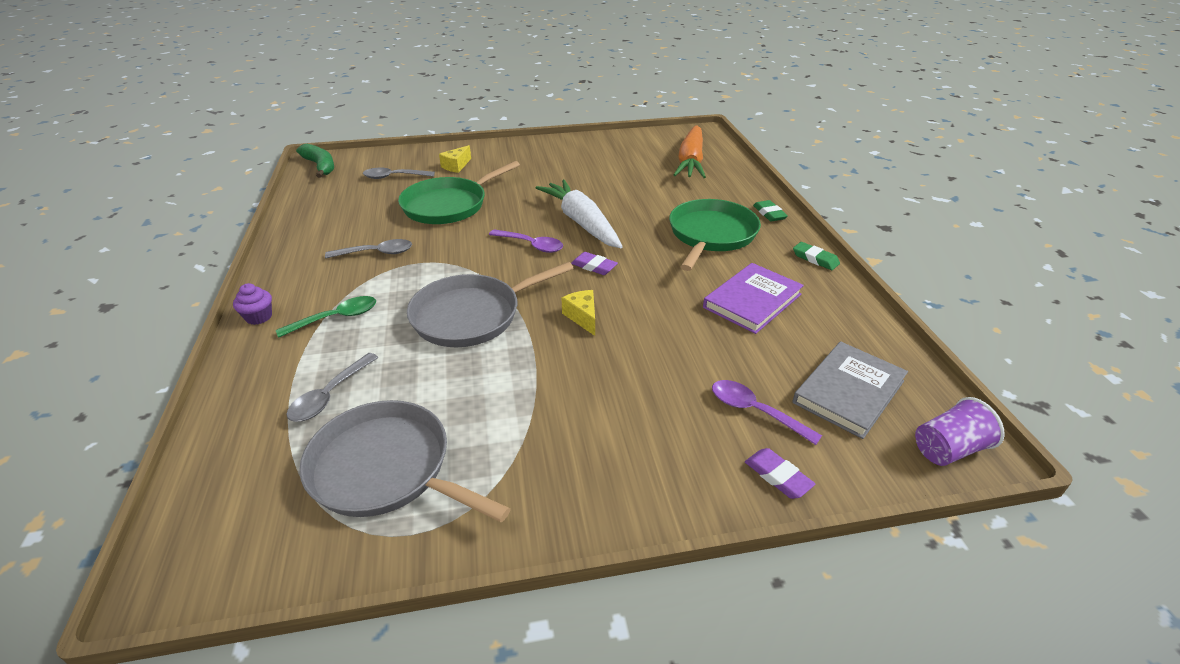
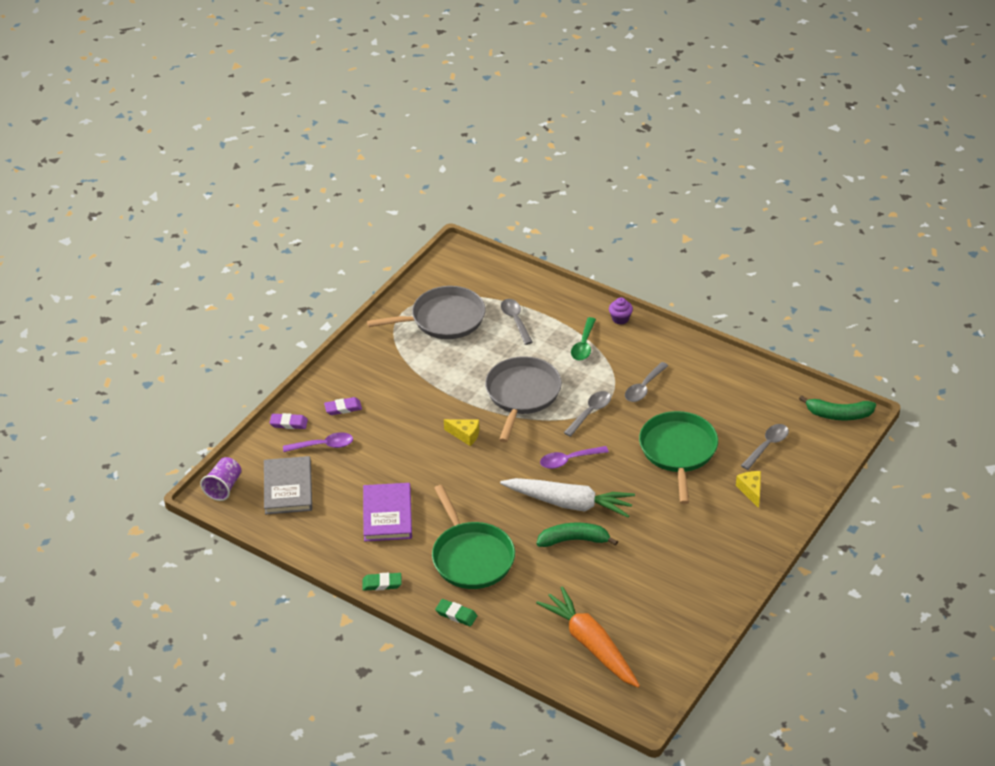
camera: 135 degrees right, 5 degrees up
purple eraser [571,252,618,275] -> purple eraser moved to [324,397,362,415]
none -> green banana [537,522,618,547]
none -> grey spoon [564,391,611,437]

